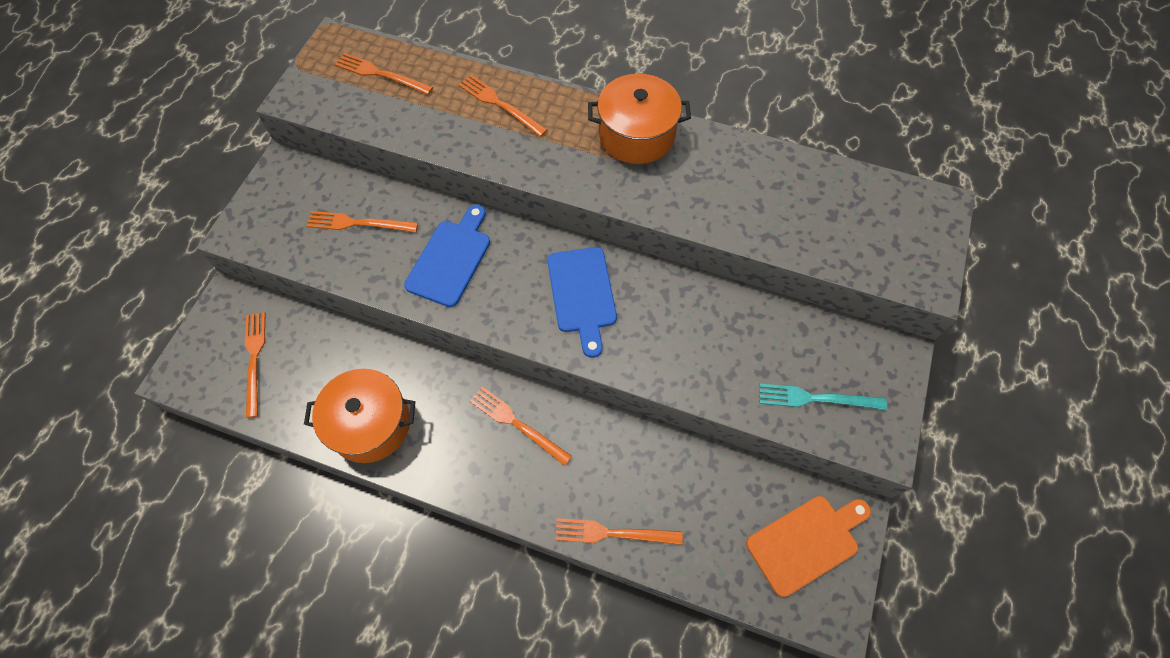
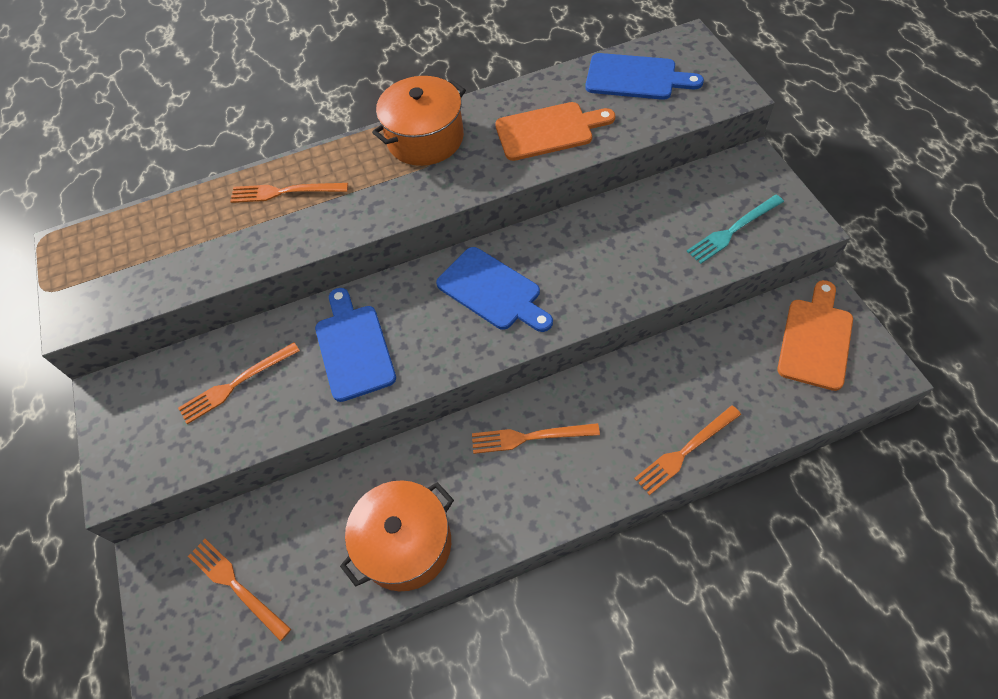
camera: 35 degrees left, 5 degrees down
orange fork [335,53,433,95] -> none
none -> orange cutting board [495,102,615,161]
none -> blue cutting board [585,53,704,100]

